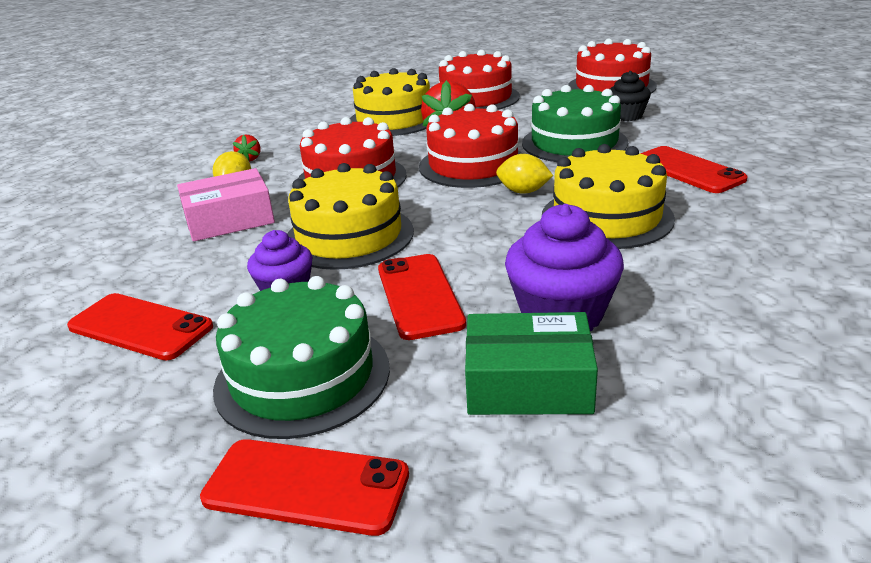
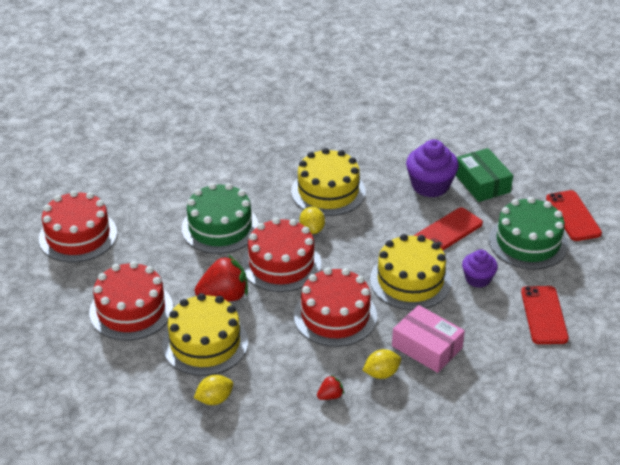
camera: 120 degrees left, 10 degrees up
black cupcake [610,71,651,121] -> none
red phone [640,146,748,193] -> none
none -> yellow lemon [194,375,233,405]

